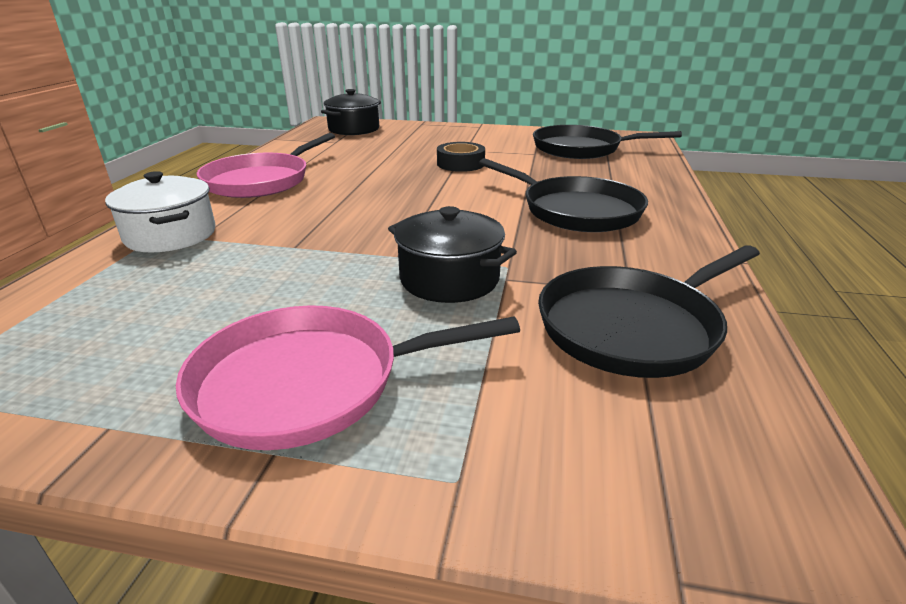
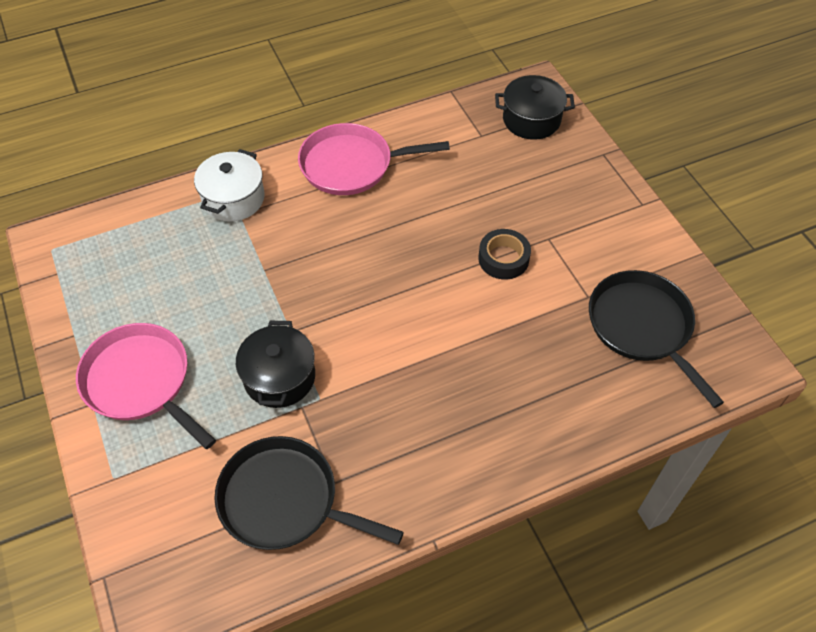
camera: 55 degrees right, 25 degrees up
black pan [479,158,648,232] -> none

